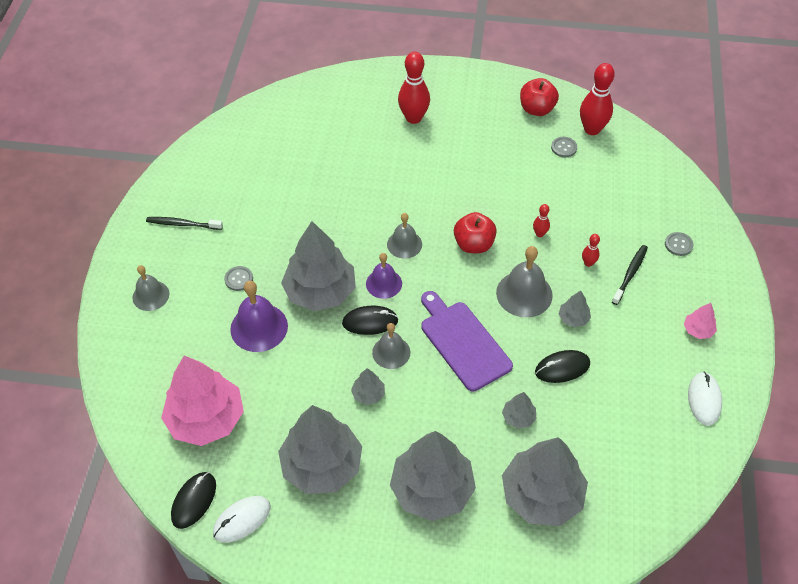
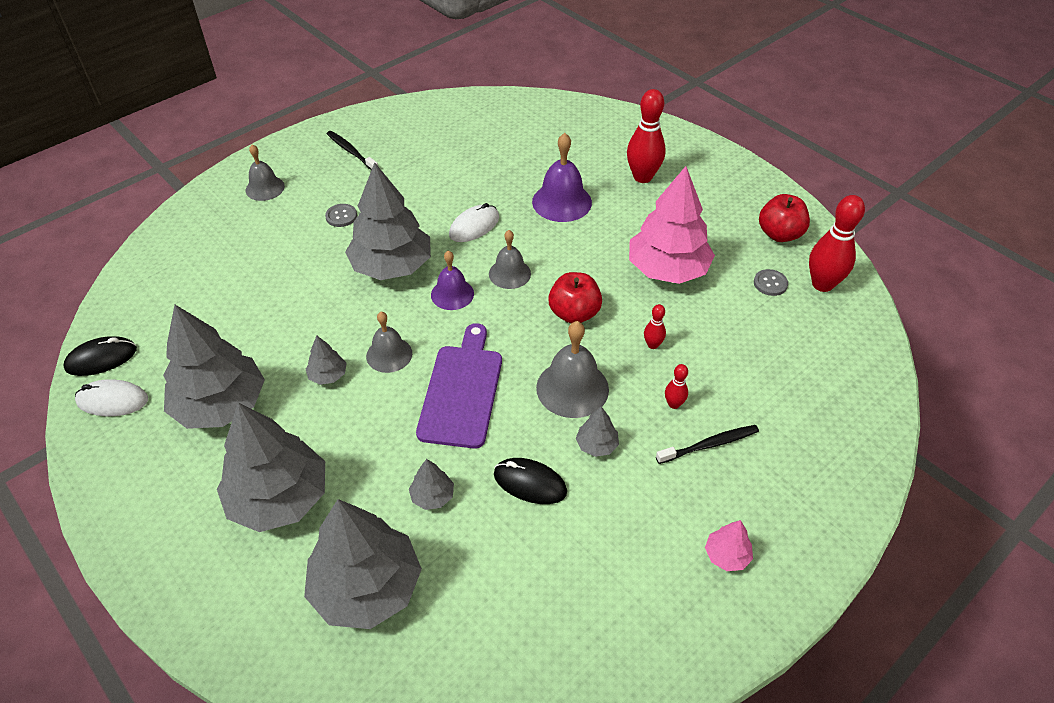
camera: 40 degrees right, 5 degrees down
pink tree [161,356,244,446] -> pink tree moved to [629,166,715,284]
purple bell [230,281,288,352] -> purple bell moved to [532,133,592,222]
black mouse [342,306,398,335] -> none
grey button [665,232,694,256] -> none
white mouse [688,372,722,426] -> white mouse moved to [449,203,499,242]

